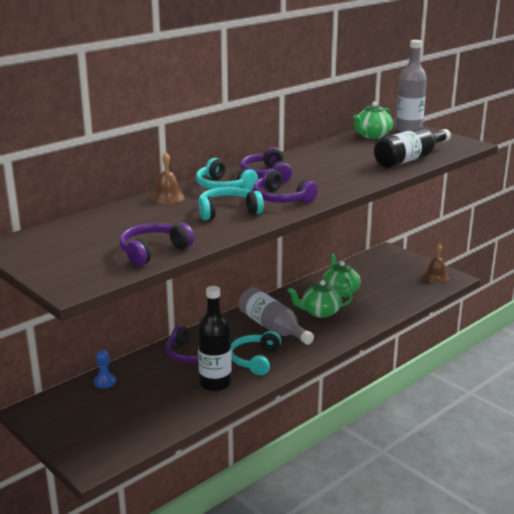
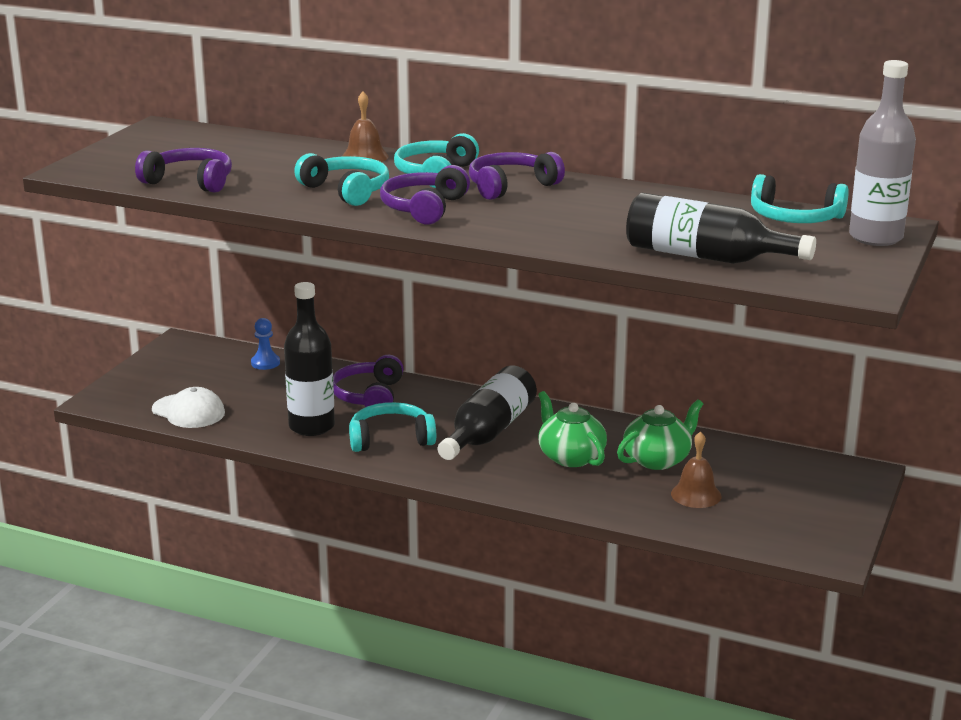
camera: 65 degrees right, 0 degrees up
grey bottle [239,287,314,345] -> black bottle [438,366,537,460]
green teapot [353,101,393,139] -> turquoise headphones [751,174,849,223]
brown bell [423,244,449,283] -> brown bell moved to [671,431,721,508]
none -> white cap [152,387,225,428]

